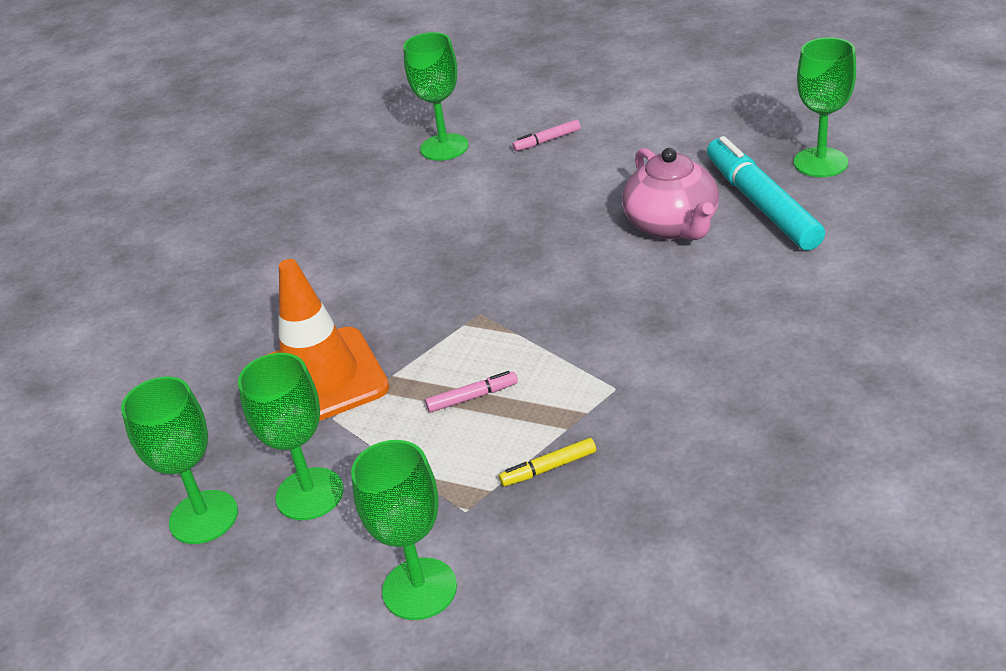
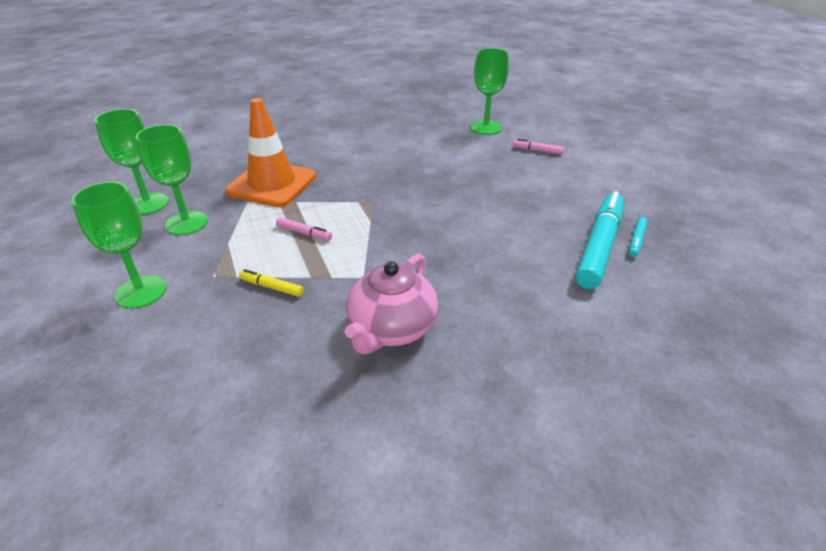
camera: 40 degrees right, 0 degrees up
pink teapot [622,148,719,240] -> pink teapot moved to [345,254,438,354]
green goblet [794,38,856,177] -> none
none -> turquoise marker [629,217,647,257]

